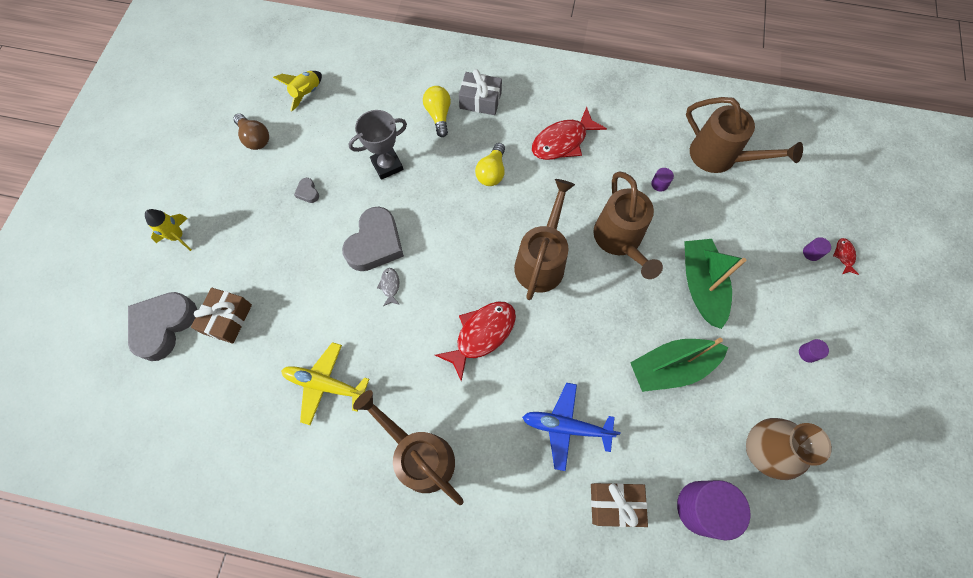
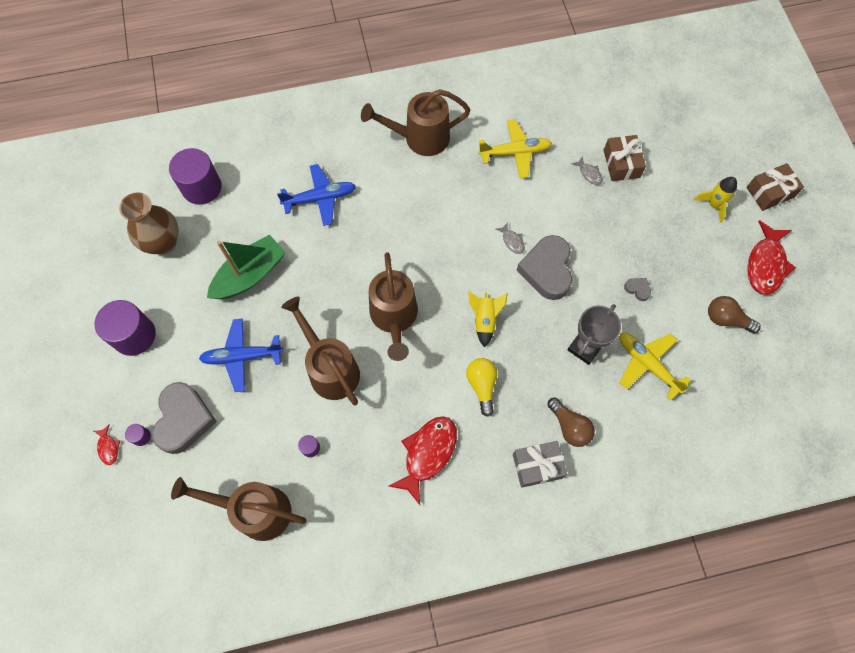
camera: 155 degrees right, 0 degrees up
grey heart [128,292,197,361] -> grey heart moved to [152,382,217,454]
yellow rocket [273,71,322,112] -> yellow rocket moved to [468,291,508,347]
brown watering can [353,390,464,505] -> brown watering can turned 150 degrees clockwise [361,89,470,156]
yellow light bulb [423,86,451,137] -> brown light bulb [547,398,595,447]
red fish [435,301,516,381] -> red fish moved to [747,220,796,295]
brown gift [591,483,648,527] -> brown gift moved to [746,163,804,211]
green boat [684,239,746,329] -> blue plane [199,319,283,392]
purple cylinder [799,339,829,363] -> purple cylinder [95,300,156,356], size x2.42
none -> grey fish [572,156,603,185]
none -> yellow plane [619,333,691,401]

